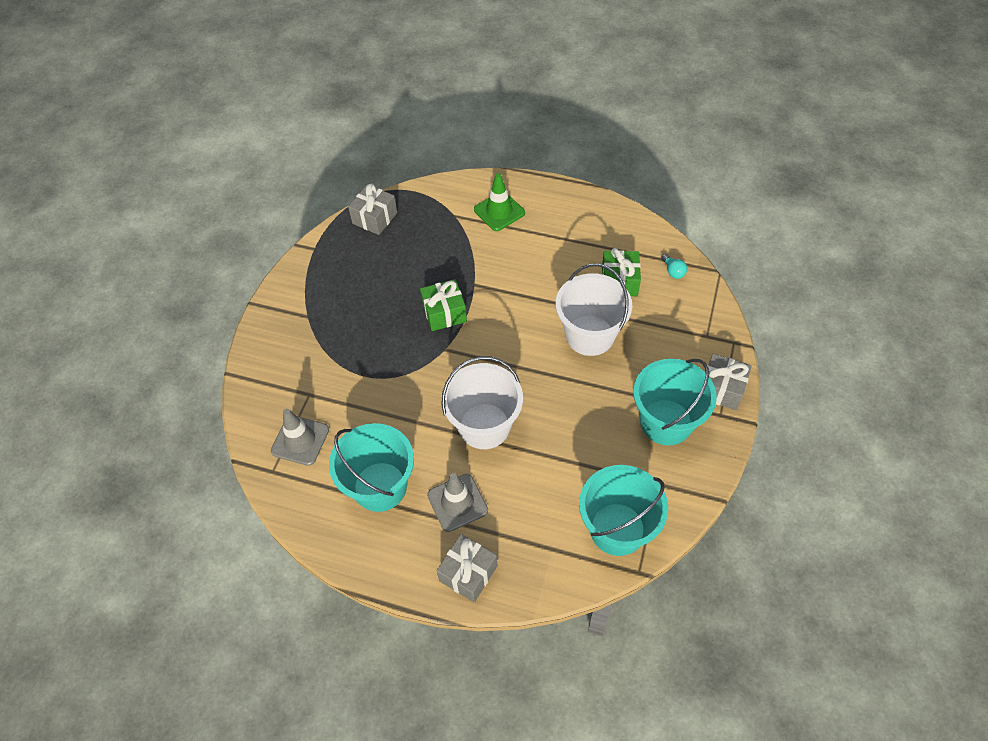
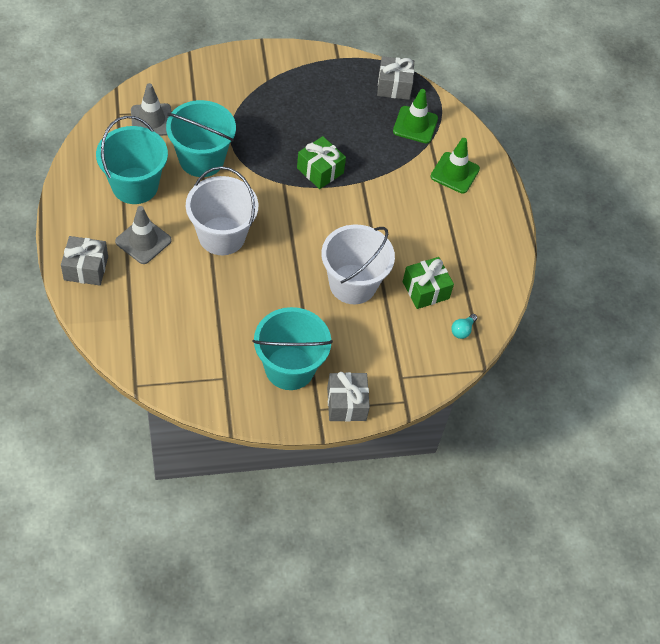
camera: 55 degrees right, 0 degrees up
turquoise bucket [579,465,668,556] -> turquoise bucket moved to [166,100,236,177]
none -> green traffic cone [393,89,438,143]

